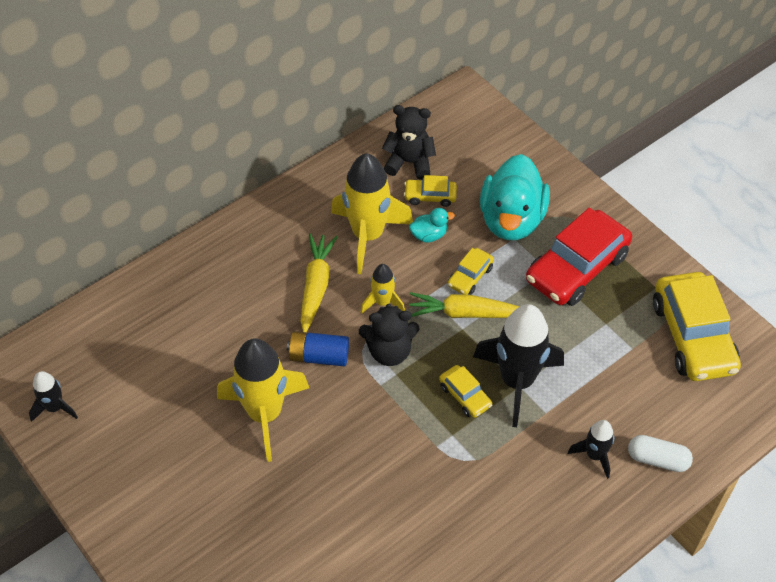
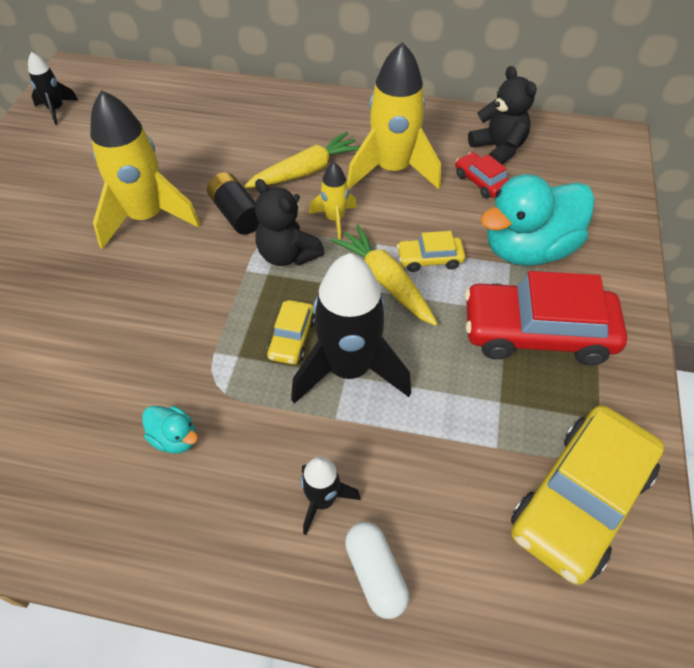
camera: 50 degrees right, 0 degrees up
blue battery [287,331,349,366] -> black battery [207,172,260,235]
yellow car [404,175,457,207] -> red car [455,152,509,198]
turquoise duck [409,208,455,243] -> turquoise duck moved to [142,406,198,454]

